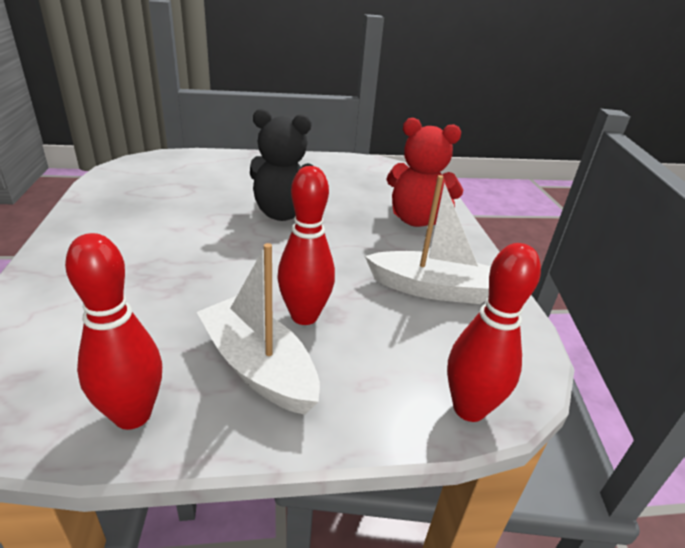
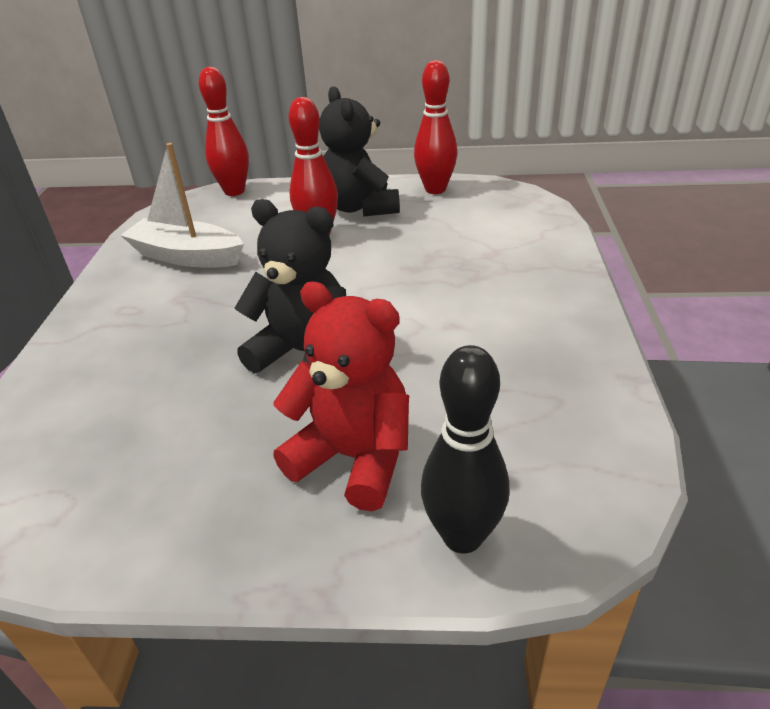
camera: 165 degrees left, 5 degrees up
white boat [197,243,320,415] -> black teddy bear [319,86,400,217]
red teddy bear [386,118,463,227] -> red teddy bear moved to [273,281,409,511]
none -> black bowling pin [421,345,509,553]

